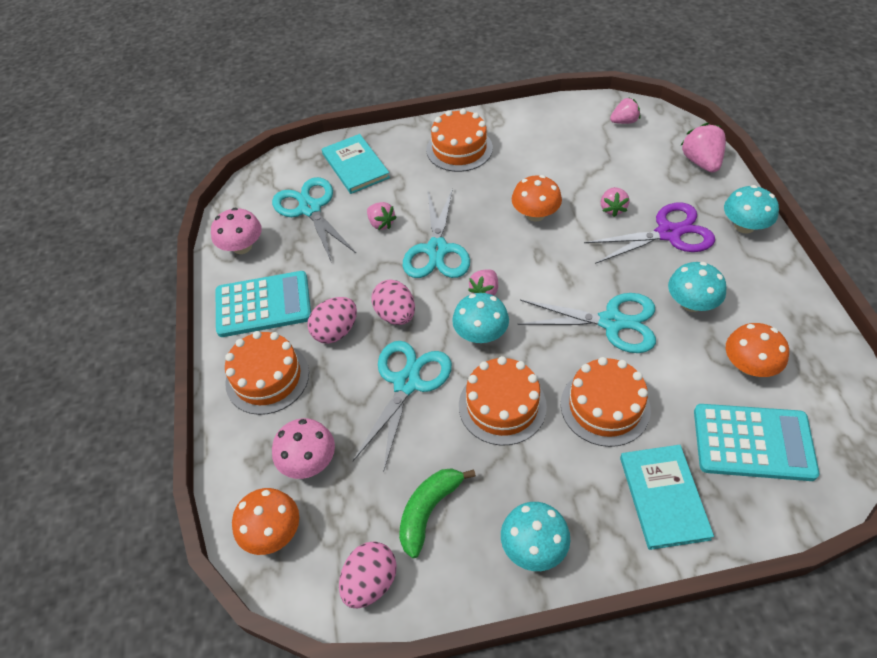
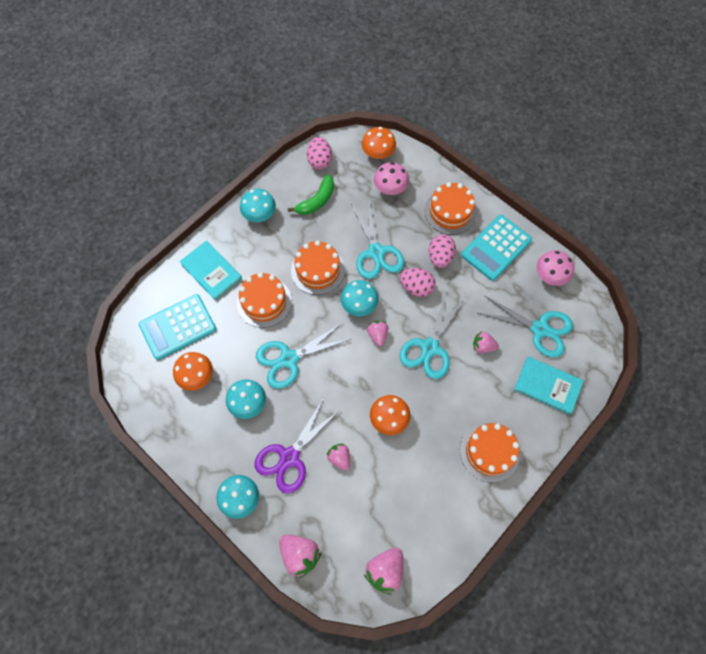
camera: 140 degrees right, 15 degrees up
green banana [399,468,476,558] -> green banana turned 45 degrees clockwise [288,175,334,215]
turquoise scissors [403,188,470,278] -> turquoise scissors turned 120 degrees counterclockwise [400,293,465,379]
pink strawberry [610,97,640,124] -> pink strawberry [364,548,403,595], size x1.55

